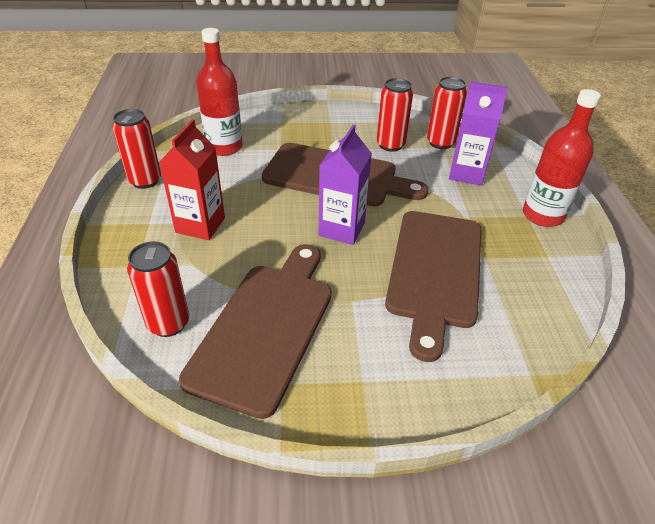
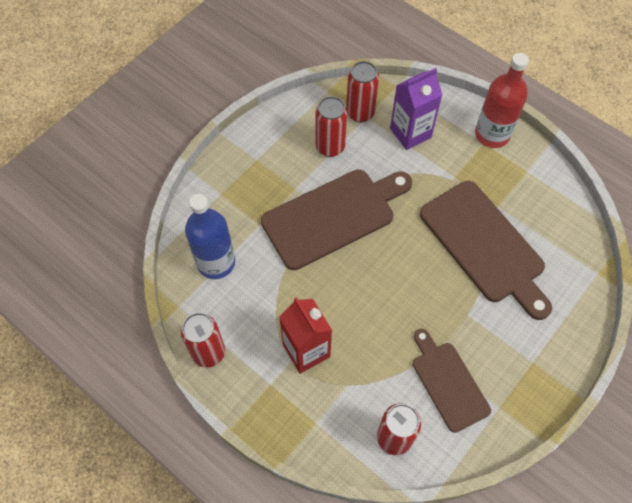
camera: 45 degrees left, 20 degrees up
brown cutting board [179,244,332,419] -> brown cutting board [413,329,491,433], size x0.61
red bottle [196,28,243,156] -> blue bottle [185,194,235,279]
purple carton [318,124,372,245] -> none

